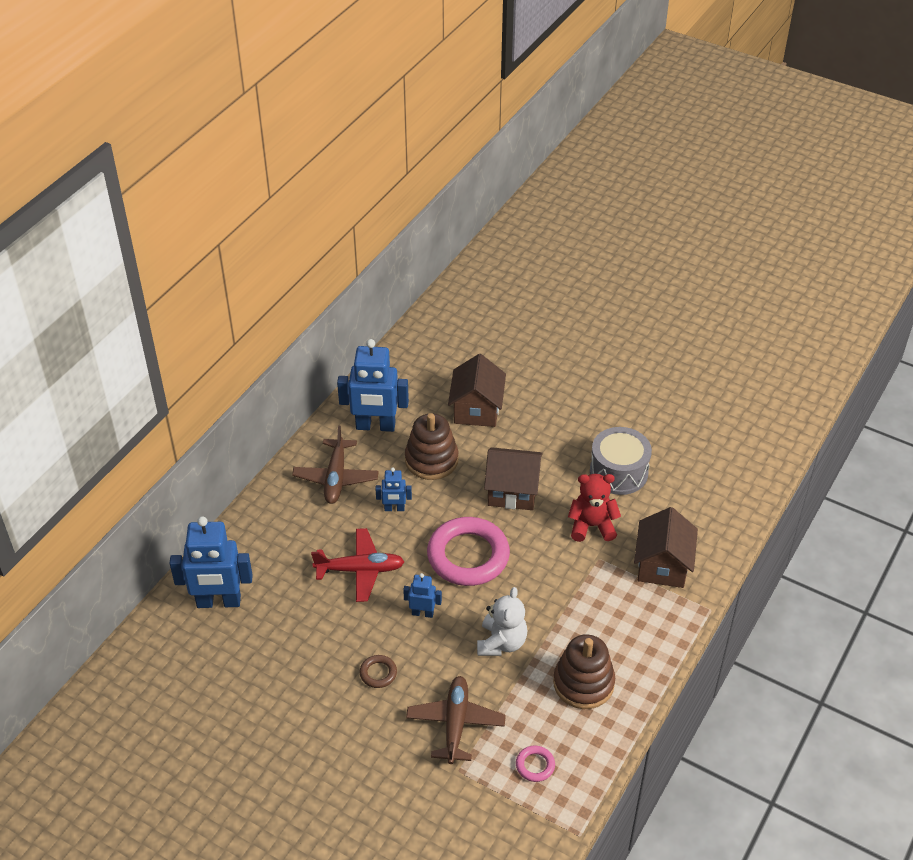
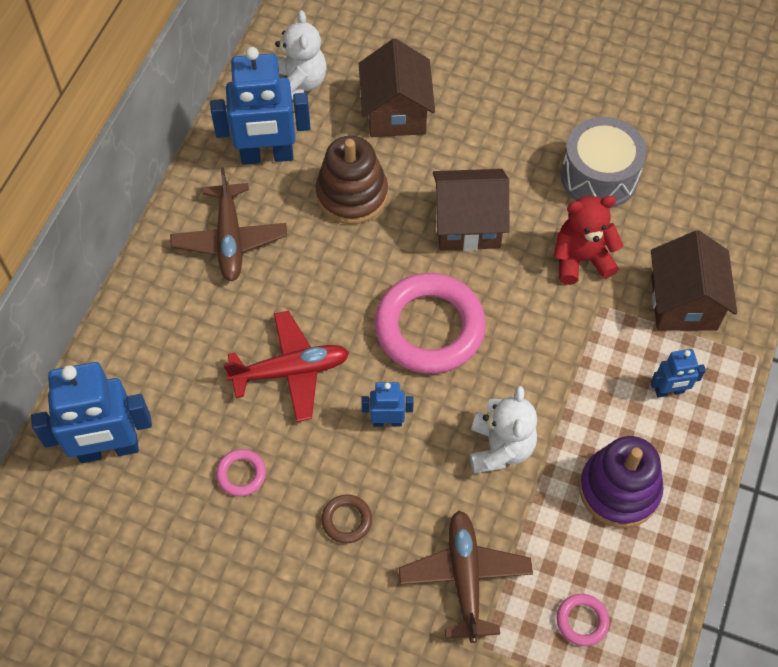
camera: 10 degrees left, 15 degrees up
blue robot [375,468,412,511] -> blue robot moved to [650,349,706,397]
brown stacking toy [553,634,615,709] -> purple stacking toy [579,436,664,528]
none -> pink ring [216,449,266,497]
none -> white teddy bear [275,10,327,100]

